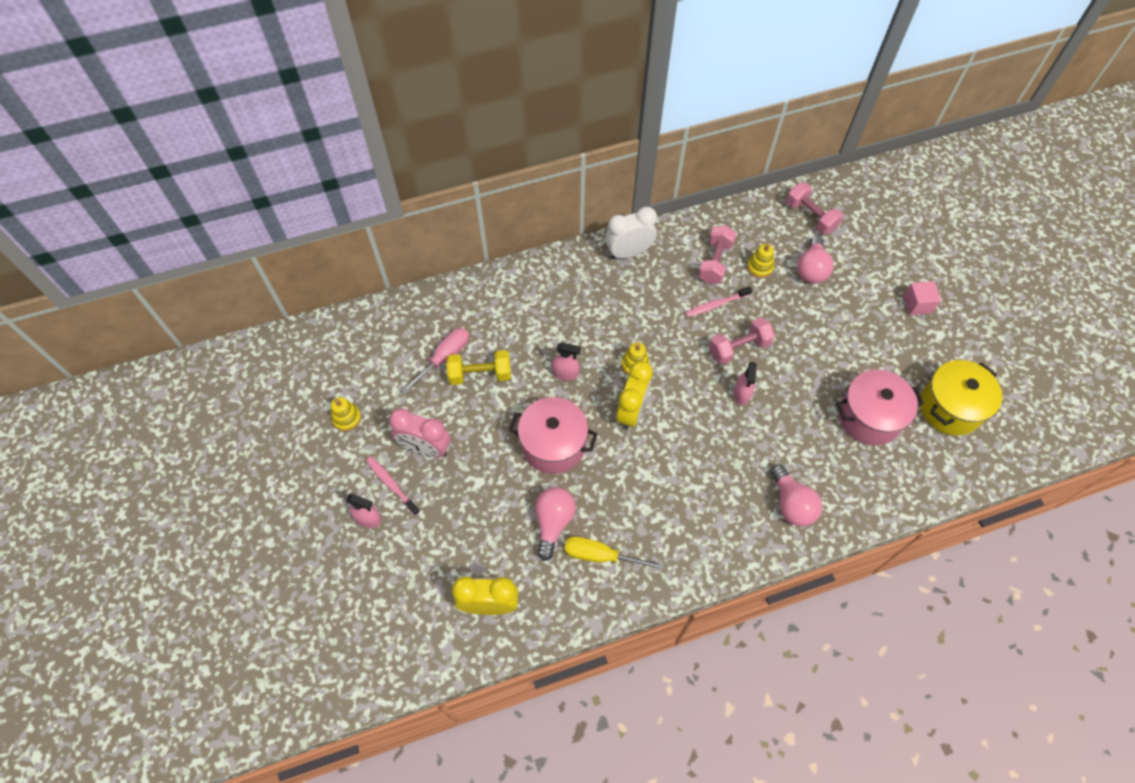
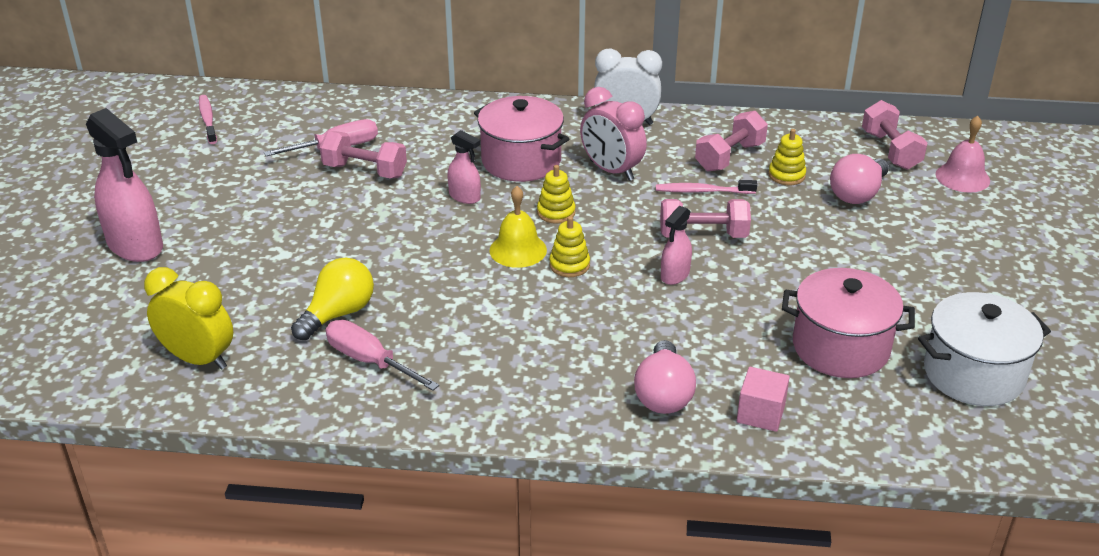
camera: 25 degrees right, 25 degrees down
yellow stacking toy [331,397,361,431] -> yellow stacking toy moved to [549,216,590,277]
pink spray bottle [346,494,382,528] -> pink spray bottle [86,108,163,262], size x1.93
pink toothbrush [366,456,420,515] -> pink toothbrush moved to [199,95,217,144]
pink clock [389,408,451,458] -> pink clock moved to [580,87,647,181]
yellow dumbbell [446,350,511,385] -> pink dumbbell [320,131,407,178]
pink pot [509,397,598,474] -> pink pot moved to [474,96,569,182]
pink light bulb [535,487,576,561] -> yellow light bulb [291,258,374,340]
yellow screwdriver [564,536,664,570] -> pink screwdriver [326,320,439,391]
yellow clock [616,361,653,430] -> yellow bell [490,186,547,268]
pink cube [903,281,941,316] -> pink cube moved to [737,367,790,432]
yellow pot [920,360,1002,435] -> white pot [918,292,1051,406]
none -> pink bell [935,116,990,193]

